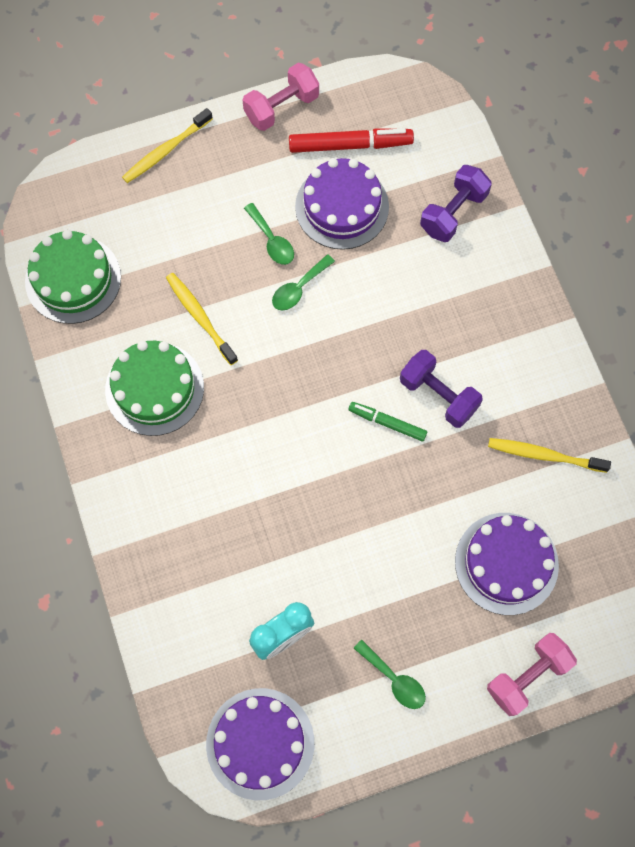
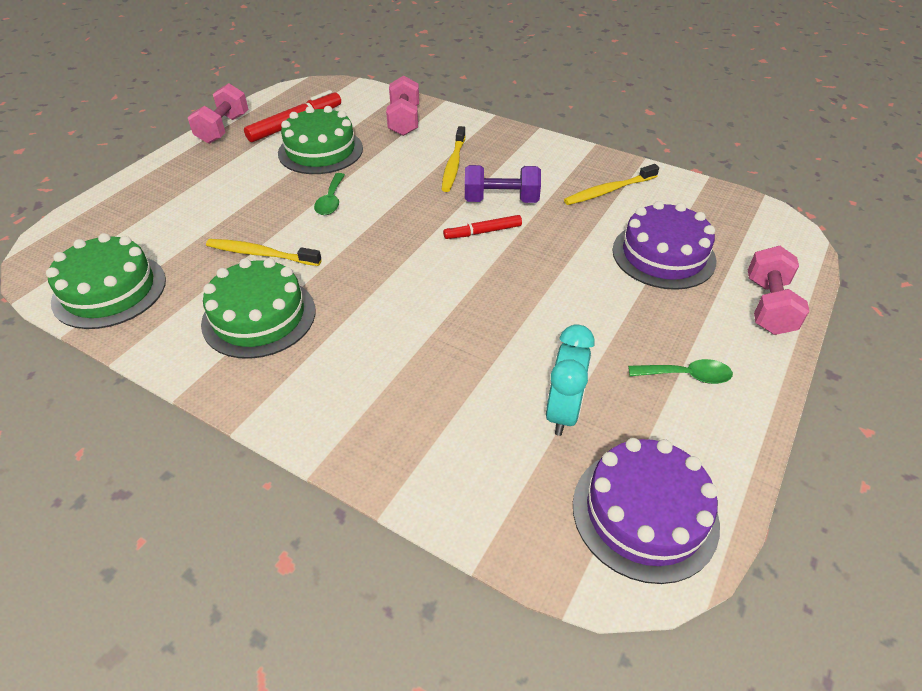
camera: 40 degrees left, 25 degrees down
yellow toothbrush [122,108,213,183] -> yellow toothbrush moved to [441,126,466,192]
green spoon [244,203,294,265] -> none
purple cake [295,158,389,250] -> green cake [278,106,363,174]
green marker [348,402,427,441] -> red marker [443,215,522,239]
purple dumbbell [420,165,492,242] -> pink dumbbell [386,76,419,136]

